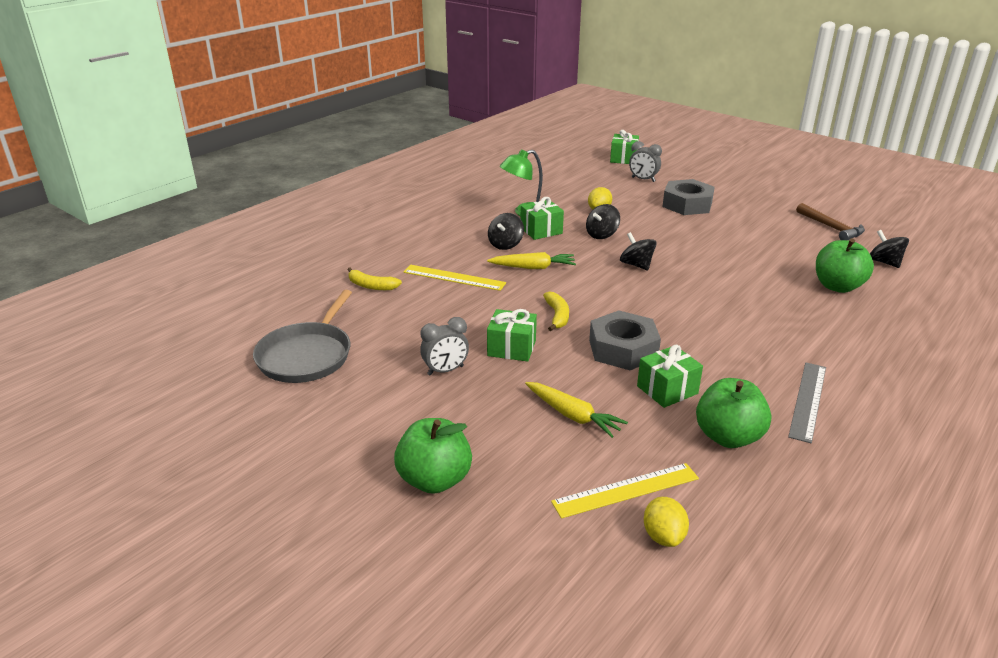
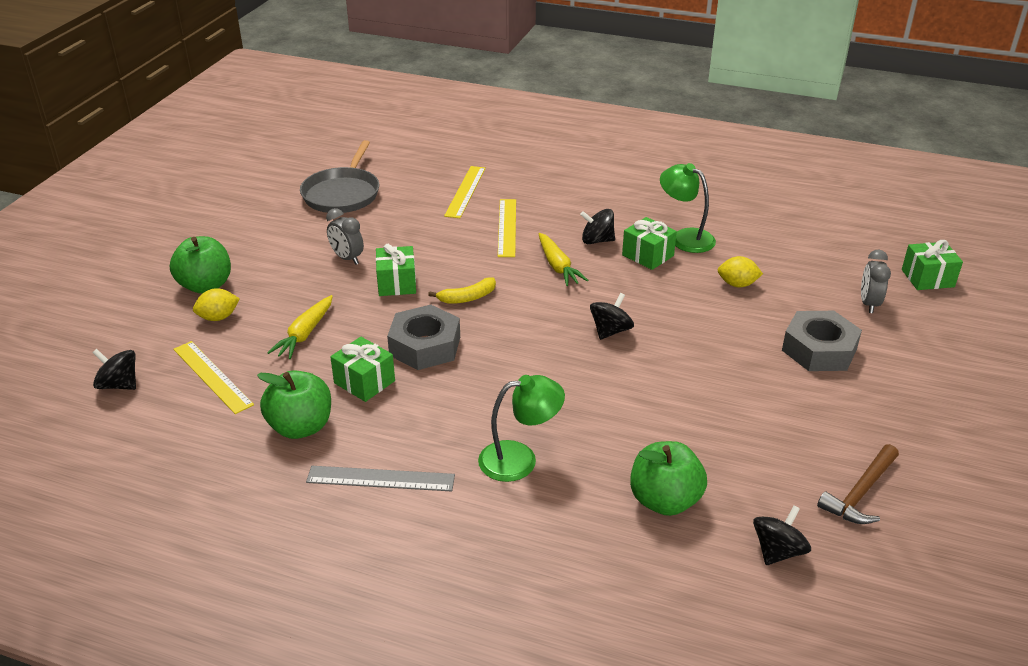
camera: 70 degrees right, 5 degrees up
grey pan [253,290,352,383] -> grey pan turned 75 degrees counterclockwise [300,140,379,213]
yellow banana [347,267,402,290] -> yellow ruler [444,166,486,218]
black spinning top [586,204,620,239] -> black spinning top moved to [92,349,136,390]
yellow lemon [644,497,689,547] -> yellow lemon moved to [193,288,240,321]
none -> green lamp [478,375,565,482]

